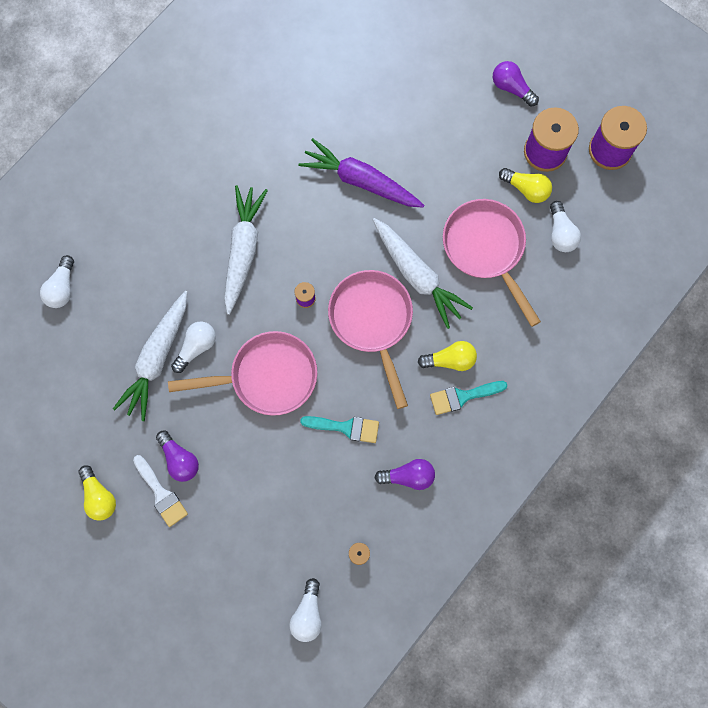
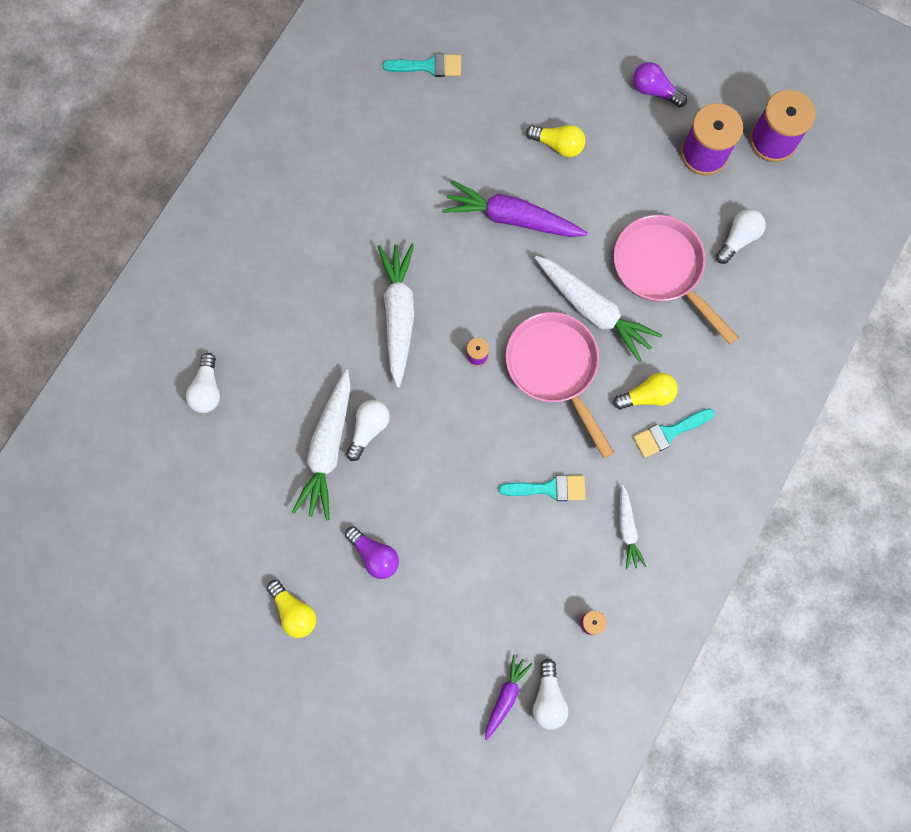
camera: 10 degrees left, 0 degrees up
white brush [133,455,188,527] -> none
pink pan [168,331,317,416] -> none
purple light bulb [374,459,435,490] -> white carrot [619,485,646,570]
yellow light bulb [499,168,552,203] -> yellow light bulb moved to [526,125,586,157]
white light bulb [550,201,581,252] -> white light bulb turned 120 degrees counterclockwise [716,209,766,264]
none -> turquoise brush [382,54,461,77]
none -> purple carrot [485,655,533,741]

